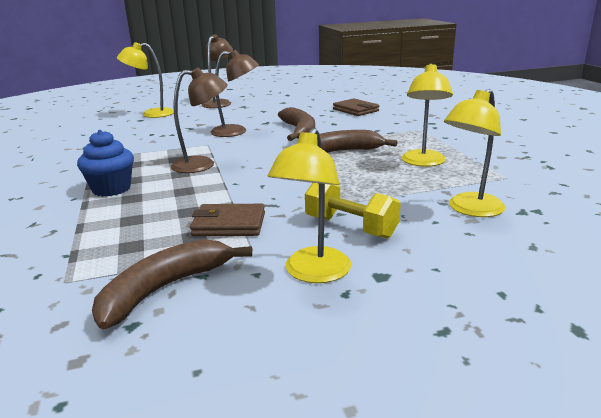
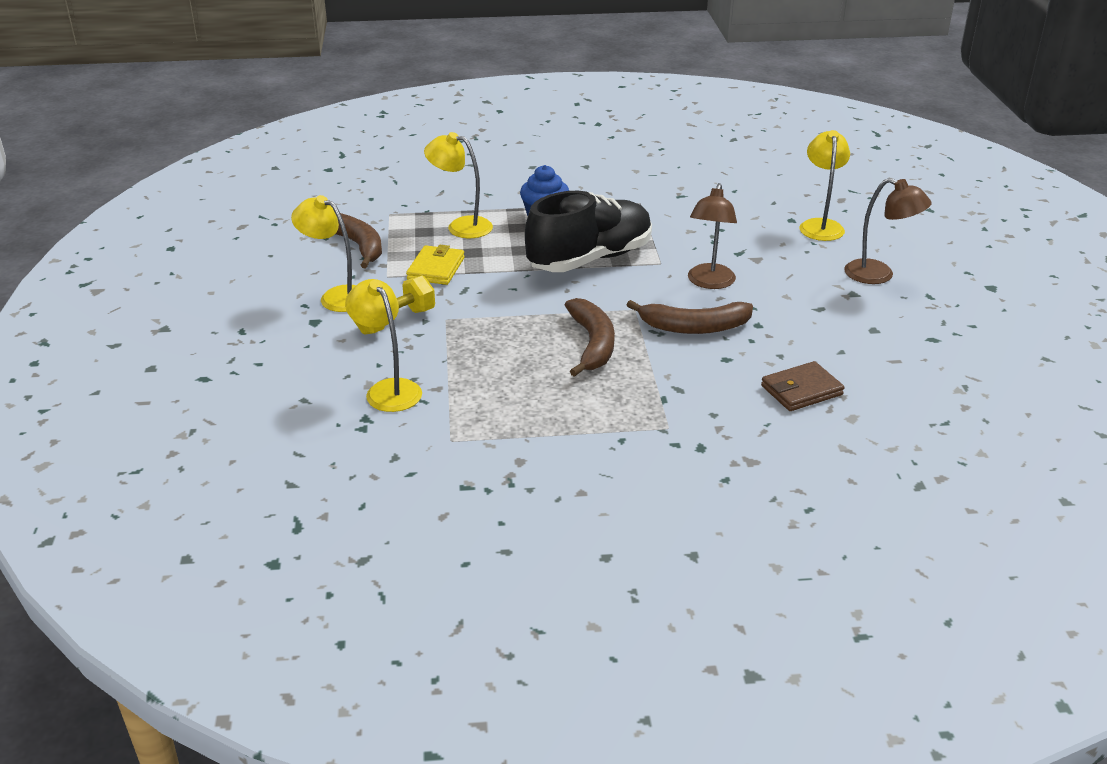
camera: 100 degrees right, 10 degrees up
brown lamp [171,68,228,173] -> black shoe [525,191,652,272]
brown wallet [190,204,265,236] -> yellow wallet [406,245,465,285]
yellow lamp [402,63,453,166] -> yellow lamp moved to [424,132,493,238]

